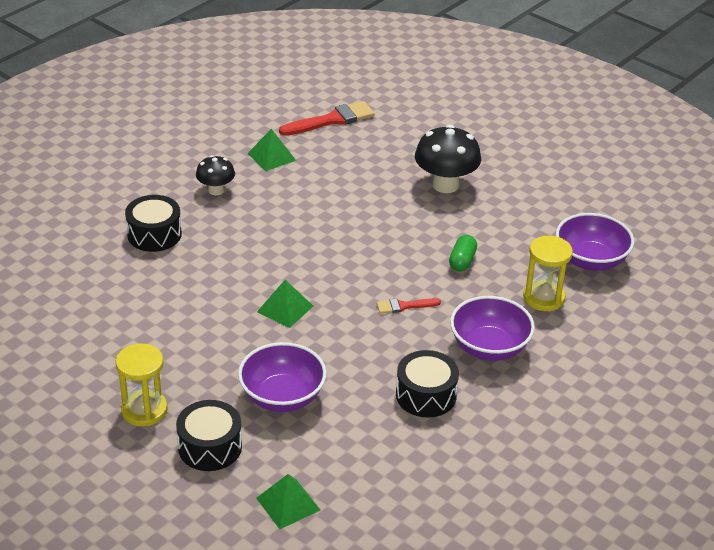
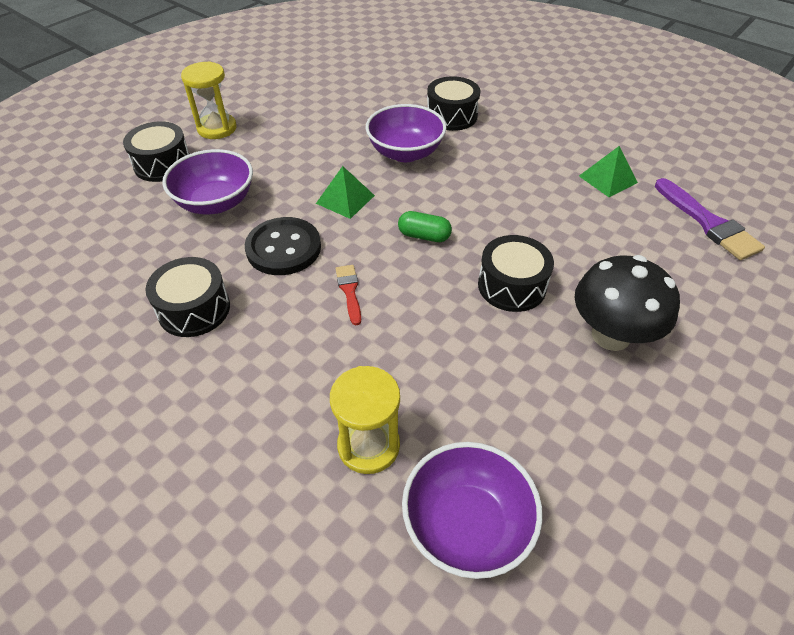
camera: 90 degrees right, 10 degrees up
black mushroom [196,155,235,195] -> none
green pyramid [256,474,320,529] -> none
red brush [279,101,375,136] -> purple brush [655,178,765,260]
green capsule [449,235,477,272] -> green capsule moved to [398,211,452,242]
purple bowl [450,296,535,361] -> purple bowl moved to [366,104,447,162]
none -> black button [245,217,321,275]
none -> black drum [478,235,554,312]

